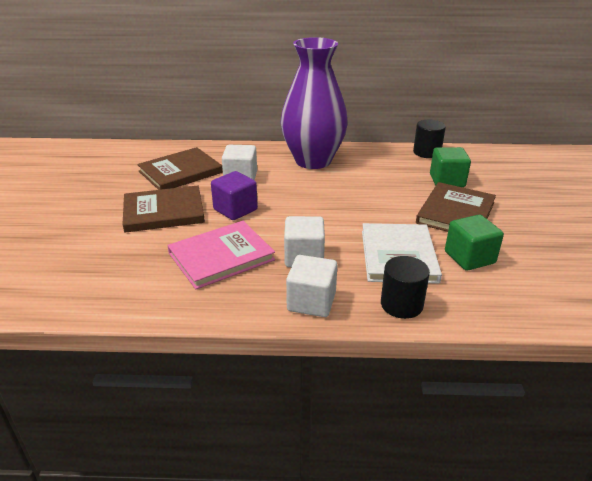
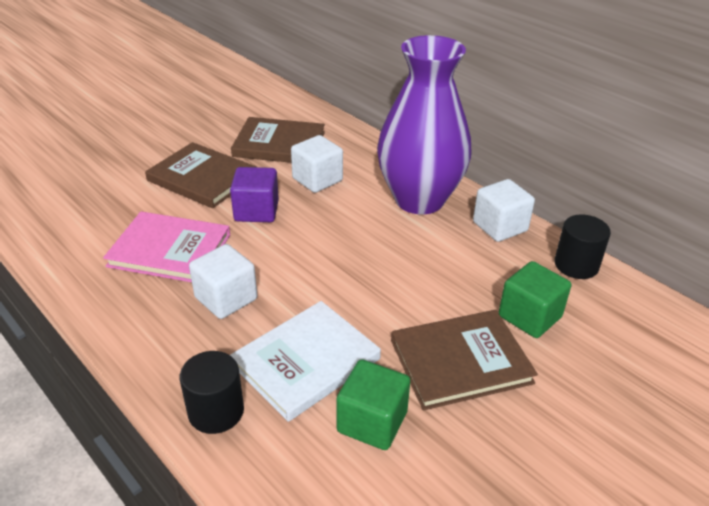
camera: 45 degrees right, 5 degrees up
white cube [286,255,337,317] -> white cube moved to [473,179,535,242]

